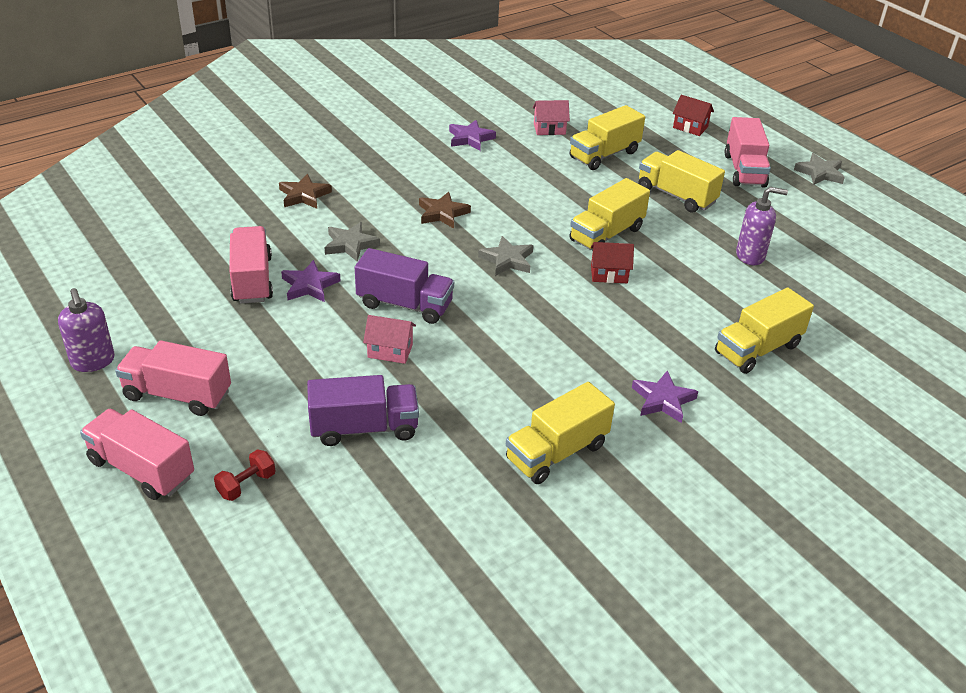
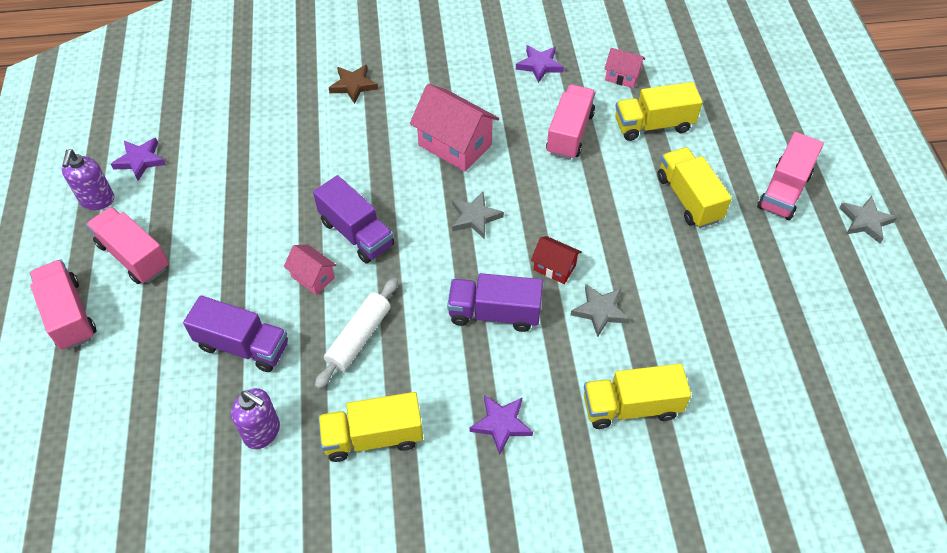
camera: 30 degrees right, 15 degrees up
red dumbbell [214,450,276,501] -> none
pink truck [229,226,273,304] -> pink truck moved to [546,85,596,160]
purple star [281,260,341,302] -> purple star moved to [111,138,166,181]
grey star [324,222,380,262] -> grey star moved to [571,284,630,337]
brown star [419,192,471,229] -> pink house [410,84,499,172]
yellow truck [569,178,650,251] -> none
red house [673,95,714,136] -> none
purple soap dispenser [736,187,788,265] -> purple soap dispenser moved to [231,388,280,449]
none -> white rolling pin [315,278,398,389]
none -> purple truck [447,273,543,332]

